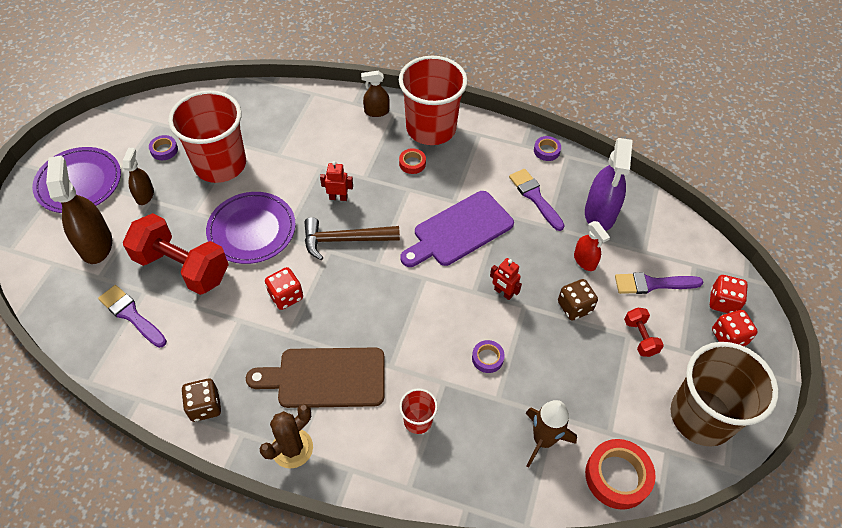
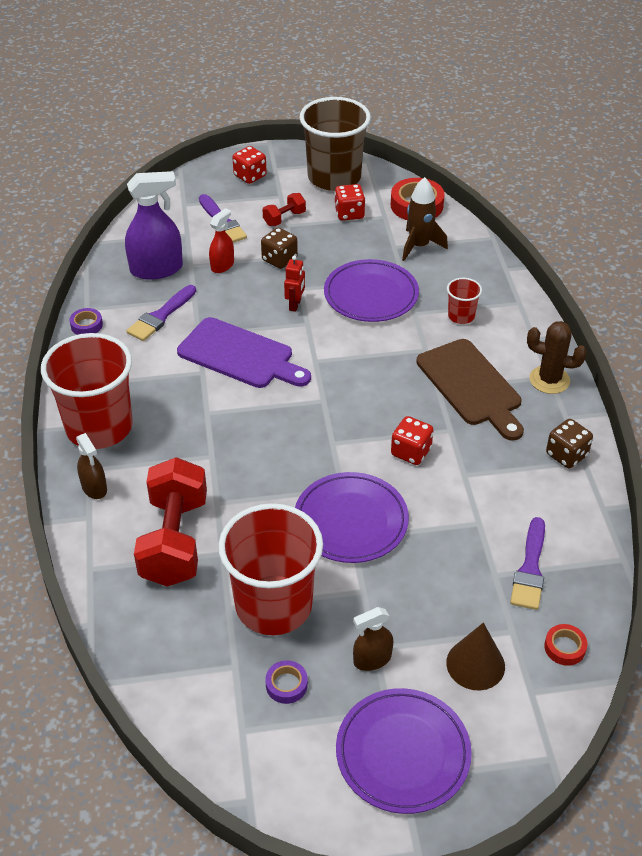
camera: 115 degrees left, 10 degrees down
brown spray bottle [46,156,112,264] -> brown cone [446,623,505,691]
red dumbbell [123,213,229,295] -> red dumbbell moved to [134,457,207,587]
brown hammer [304,217,400,260] -> none
red robot [320,161,353,201] -> none
red tape [399,148,426,174] -> red tape moved to [544,624,588,666]
purple tape [472,340,505,373] -> purple plate [324,259,419,322]
red dice [710,275,748,313] -> red dice moved to [334,184,365,221]

